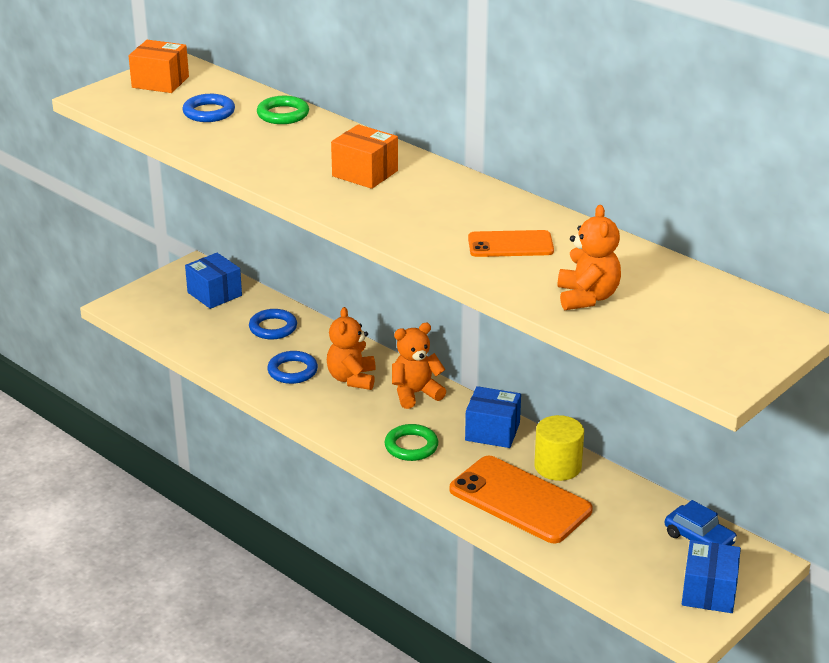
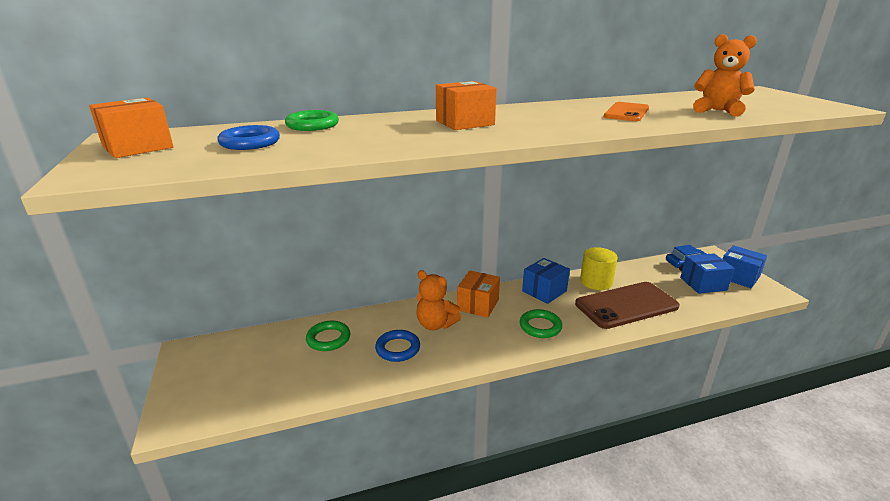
camera: 60 degrees left, 5 degrees down
blue box [185,253,242,309] -> blue box moved to [680,253,735,294]
blue ring [249,309,297,339] -> green ring [306,321,350,351]
orange teddy bear [392,322,446,409] -> orange box [457,271,500,318]
orange phone [450,456,593,544] -> brown phone [575,282,680,329]

